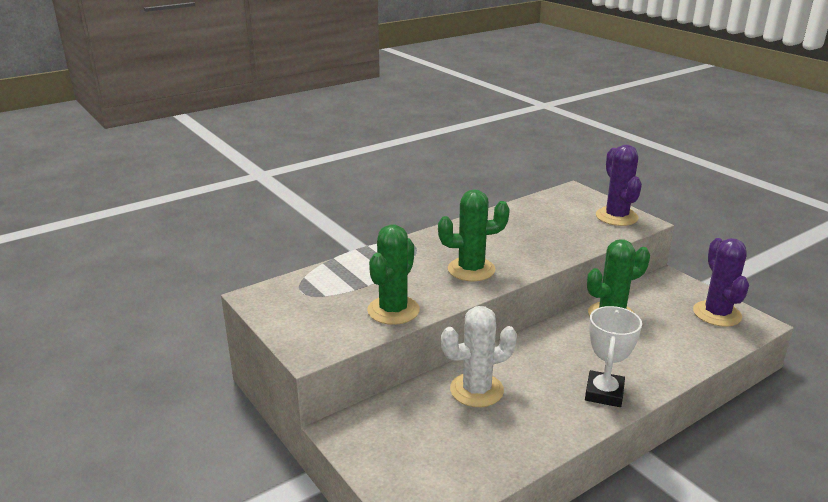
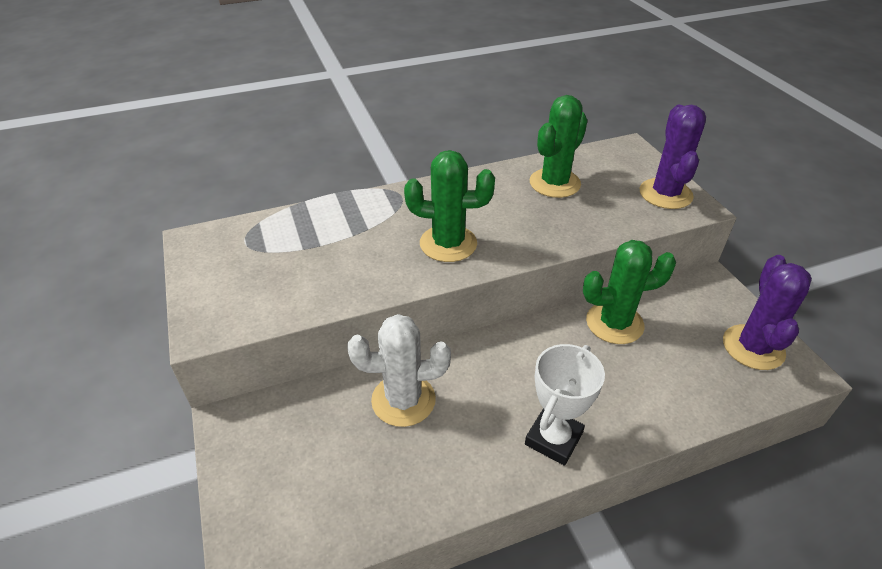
camera: 15 degrees right, 15 degrees up
green cactus [367,224,420,325] -> green cactus moved to [530,95,588,198]

